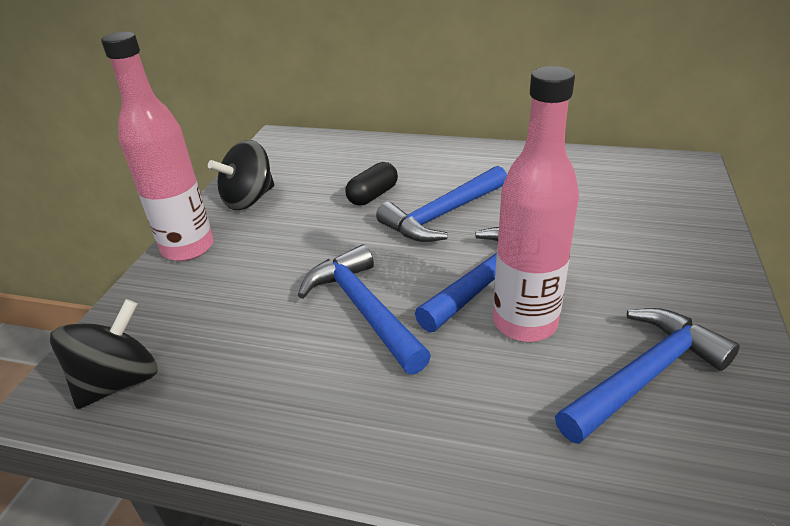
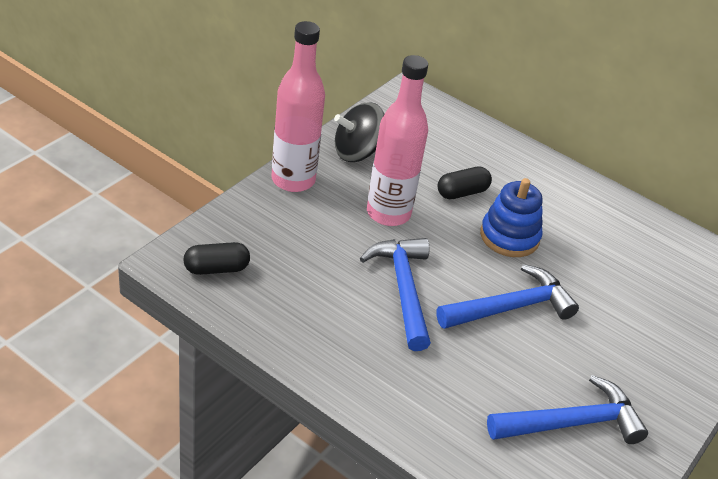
camera: 15 degrees right, 5 degrees up
black spinning top [50,299,158,409] -> black capsule [183,242,250,275]
blue hammer [376,166,507,242] -> blue stacking toy [480,178,543,257]
pink bottle [493,66,579,342] -> pink bottle moved to [367,55,428,226]

